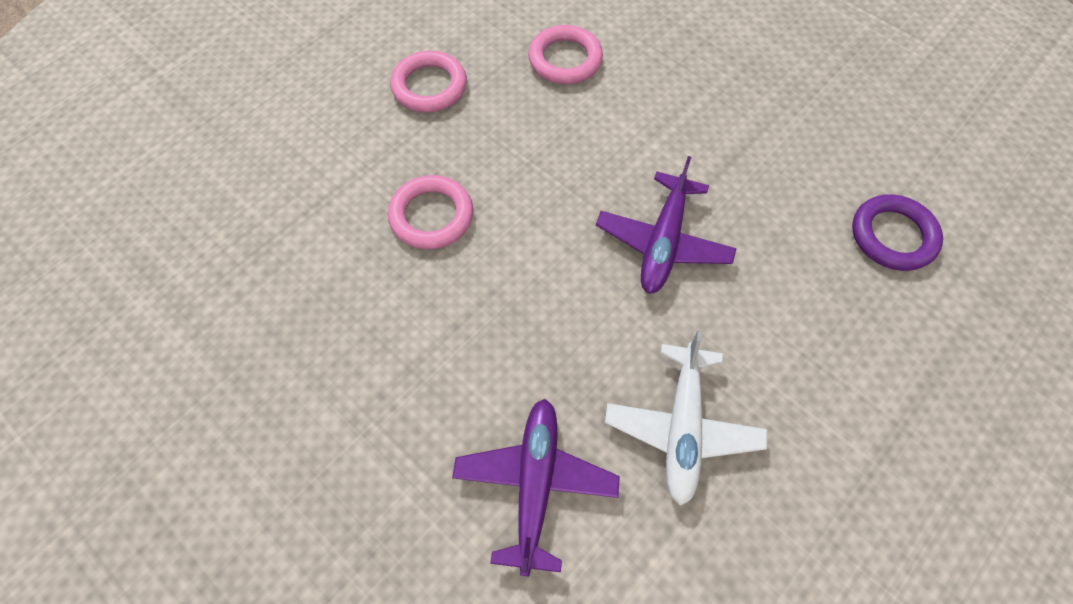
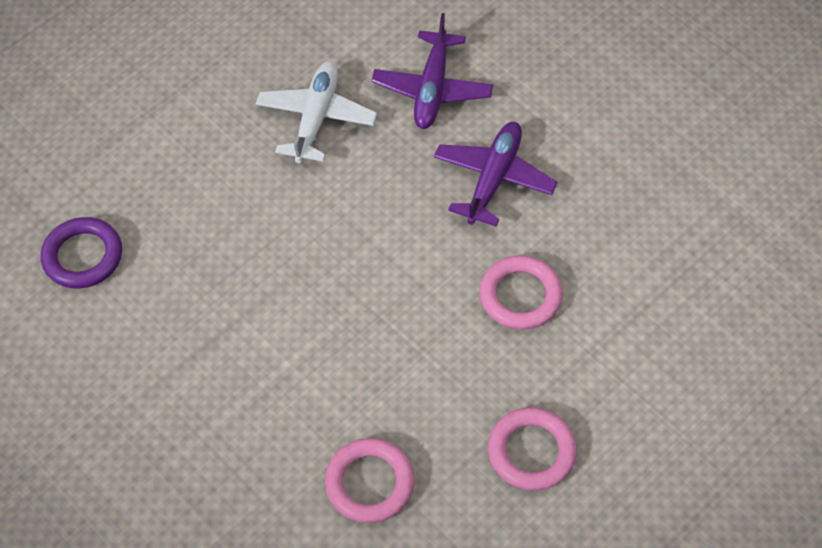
camera: 175 degrees left, 5 degrees down
purple plane [596,156,737,294] -> purple plane moved to [434,122,557,226]

